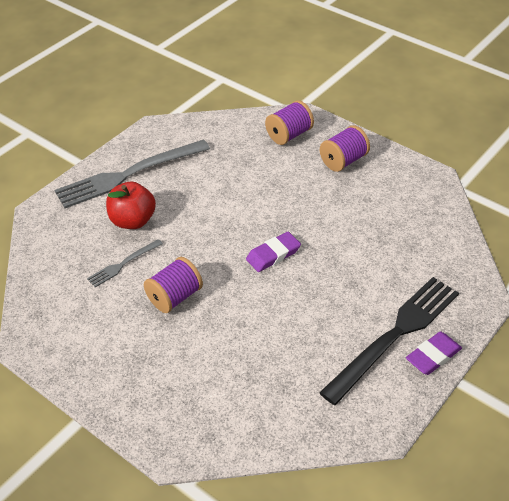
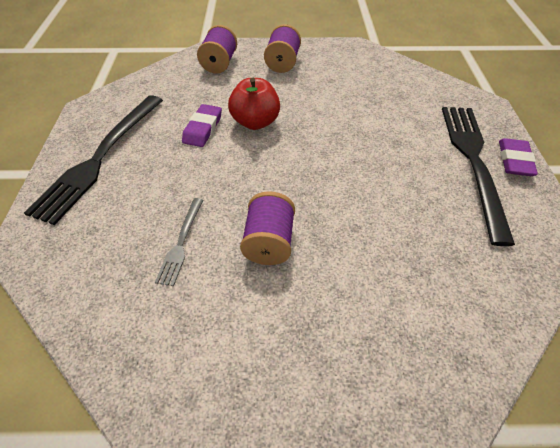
camera: 40 degrees left, 5 degrees up
grey fork [54,139,210,208] -> black fork [24,95,163,225]
red apple [106,181,156,229] -> red apple moved to [228,78,280,130]
purple eraser [246,232,301,272] -> purple eraser moved to [182,104,222,147]

